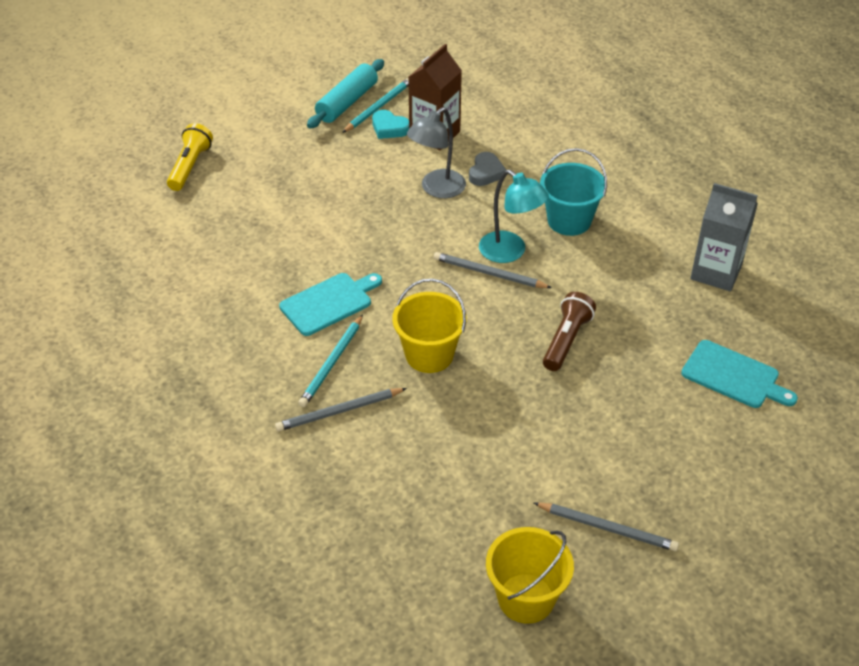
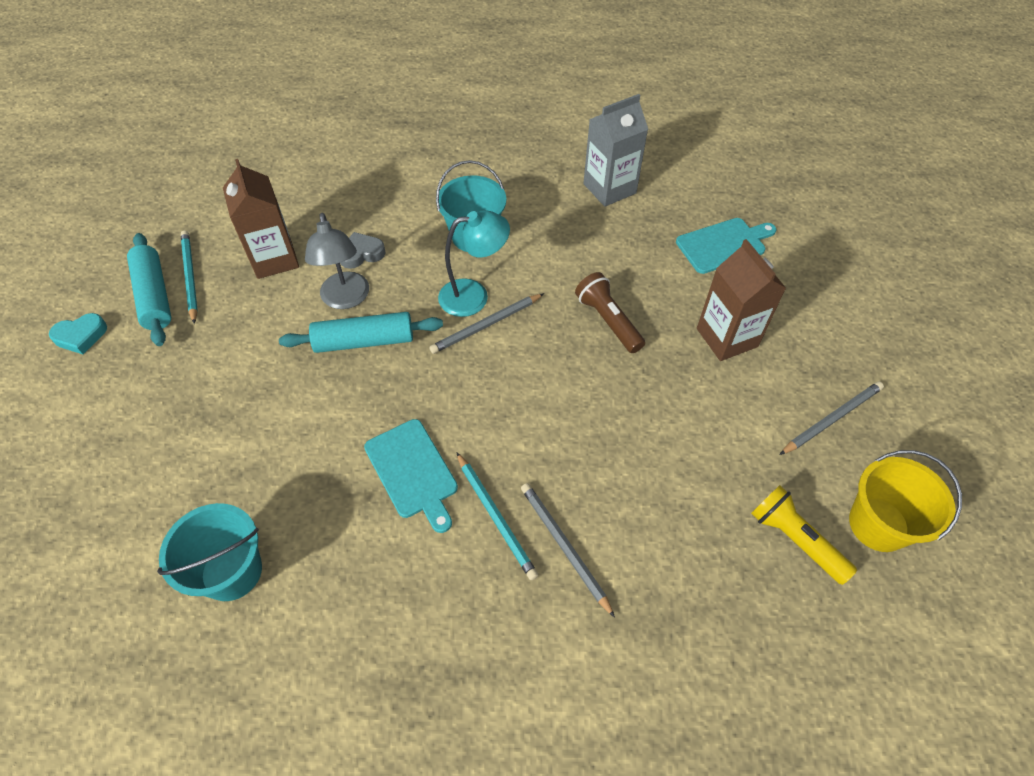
camera: 55 degrees left, 10 degrees up
yellow flashlight [167,123,213,191] -> yellow flashlight moved to [751,485,857,585]
grey pencil [275,388,407,431] -> grey pencil turned 135 degrees clockwise [521,483,615,618]
turquoise cutting board [279,273,382,336] -> turquoise cutting board turned 150 degrees clockwise [364,419,458,533]
turquoise heart [372,110,409,139] -> turquoise heart moved to [49,313,107,354]
yellow bucket [392,279,467,373] -> none
grey heart [469,152,506,186] -> grey heart turned 75 degrees counterclockwise [340,232,385,269]
none -> turquoise bucket [157,503,262,601]
none -> turquoise rolling pin [279,312,443,353]
none -> brown carton [697,239,786,361]

